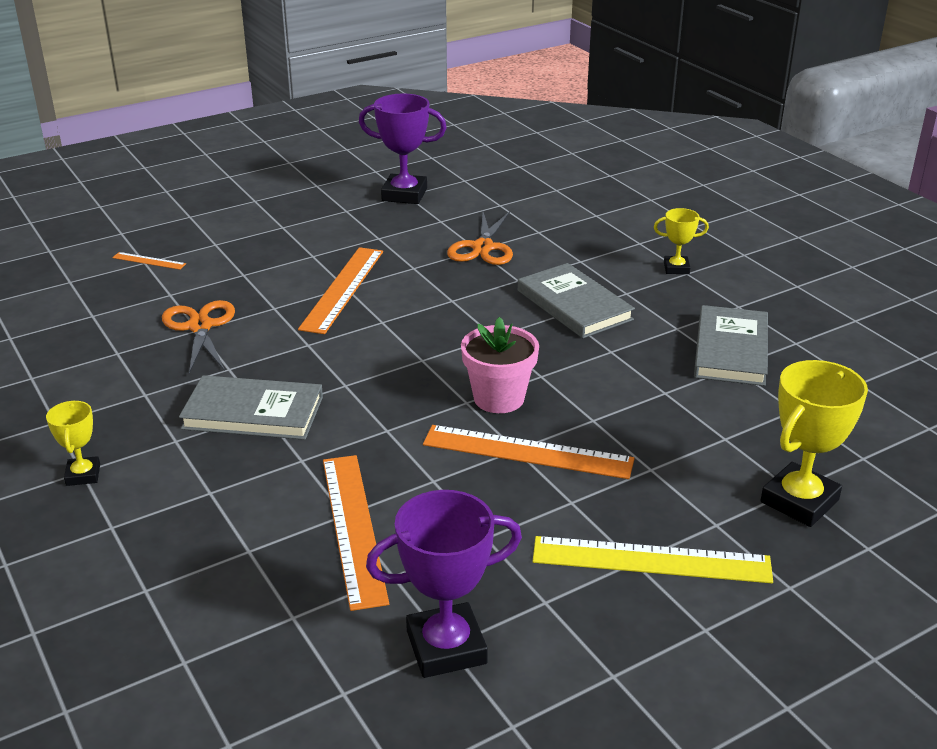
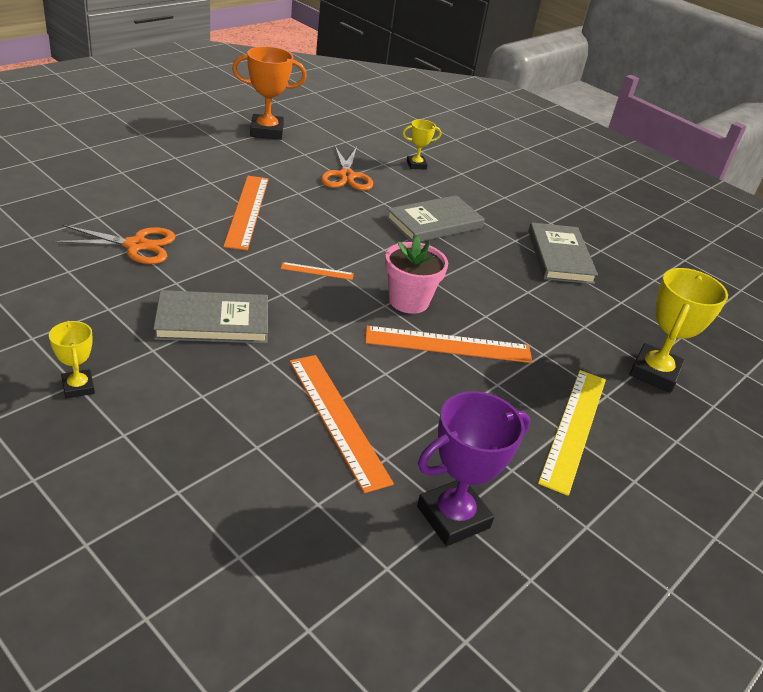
camera: 20 degrees left, 5 degrees up
orange ruler [112,252,186,270] -> orange ruler moved to [281,262,354,280]
orange scissors [162,300,235,374] -> orange scissors turned 120 degrees clockwise [53,225,176,264]
purple trophy [359,94,447,204] -> orange trophy [232,46,307,140]
grey book [518,263,635,338] -> grey book turned 75 degrees counterclockwise [386,195,485,242]
yellow ruler [533,536,773,583] -> yellow ruler turned 60 degrees counterclockwise [538,370,606,496]
yellow trophy [654,208,709,274] -> yellow trophy moved to [403,119,441,169]

